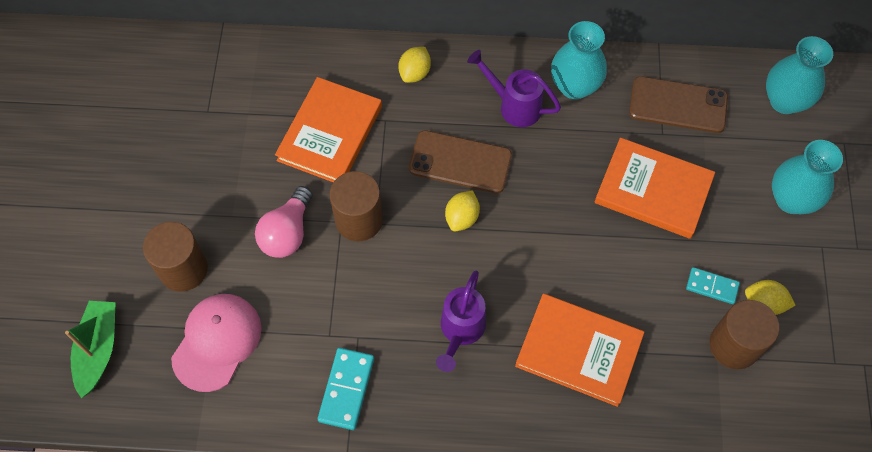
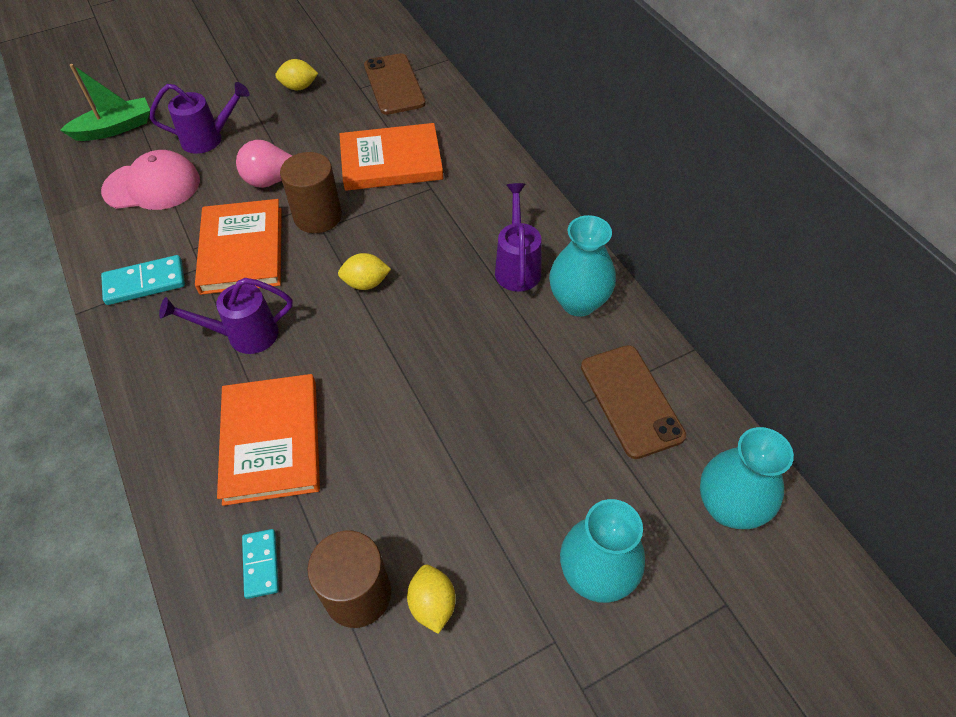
camera: 60 degrees right, 10 degrees down
brown cylinder [143,222,208,292] -> purple watering can [150,82,250,154]
yellow lemon [398,47,431,83] -> yellow lemon moved to [275,59,318,90]
brown phone [409,130,512,193] -> brown phone moved to [364,53,426,115]
orange book [595,138,715,239] -> orange book moved to [195,199,282,295]
turquoise domino [686,267,740,304] -> turquoise domino moved to [242,529,279,599]

